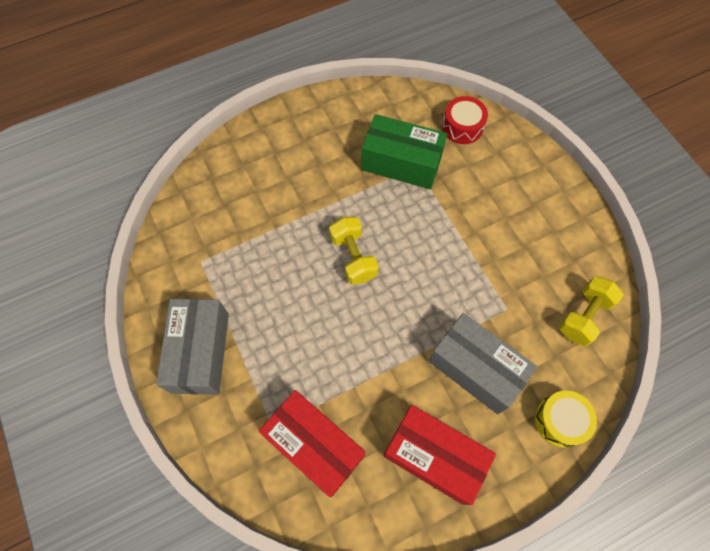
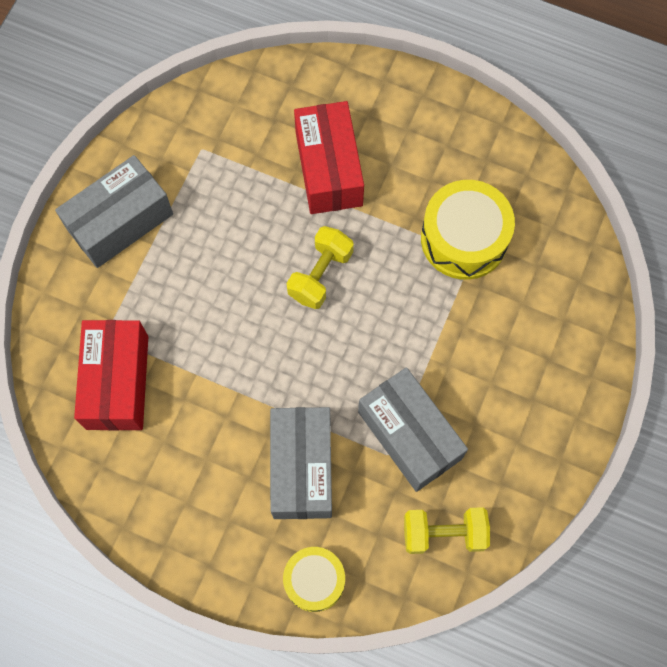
camera: 50 degrees right, 5 degrees up
green box [361,114,447,189] -> yellow drum [421,180,515,280]
red box [384,405,496,505] -> red box moved to [294,101,364,214]
red drum [442,96,488,144] -> none
none -> grey box [358,367,468,492]

